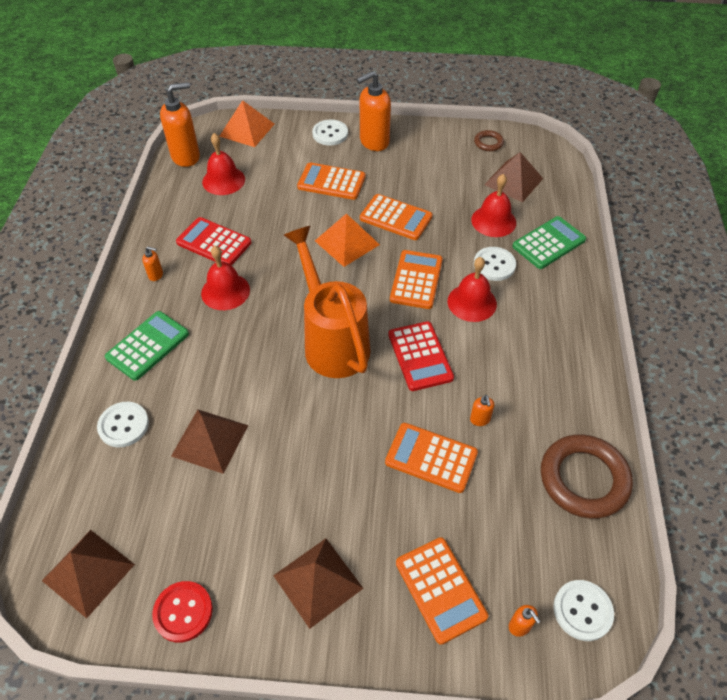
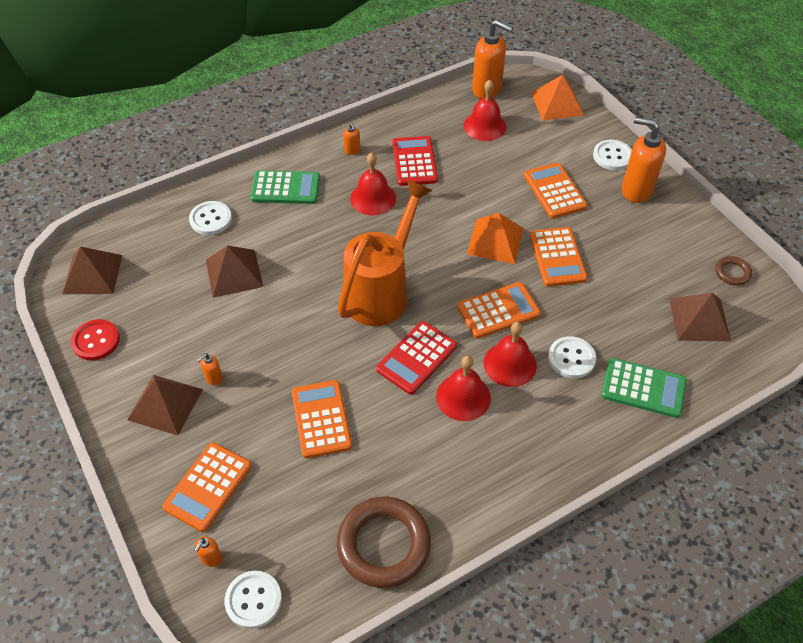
camera: 55 degrees right, 0 degrees up
orange soap dispenser [470,395,494,426] -> orange soap dispenser moved to [197,353,223,386]
red bell [471,174,516,237] -> red bell moved to [436,356,491,421]

